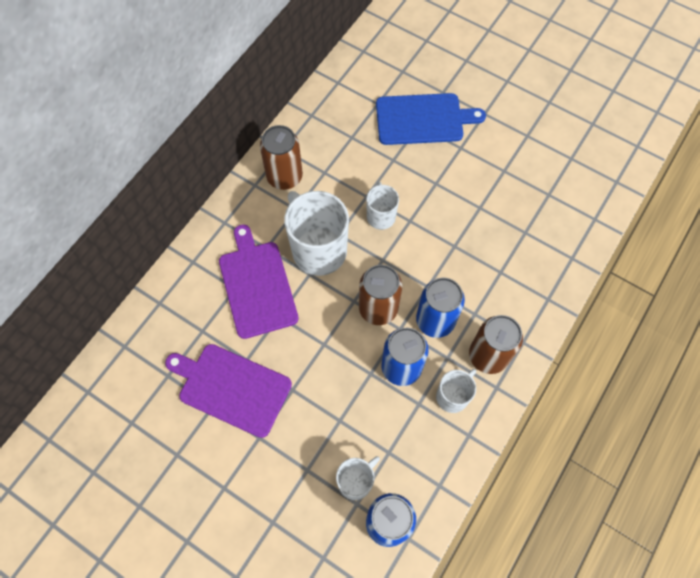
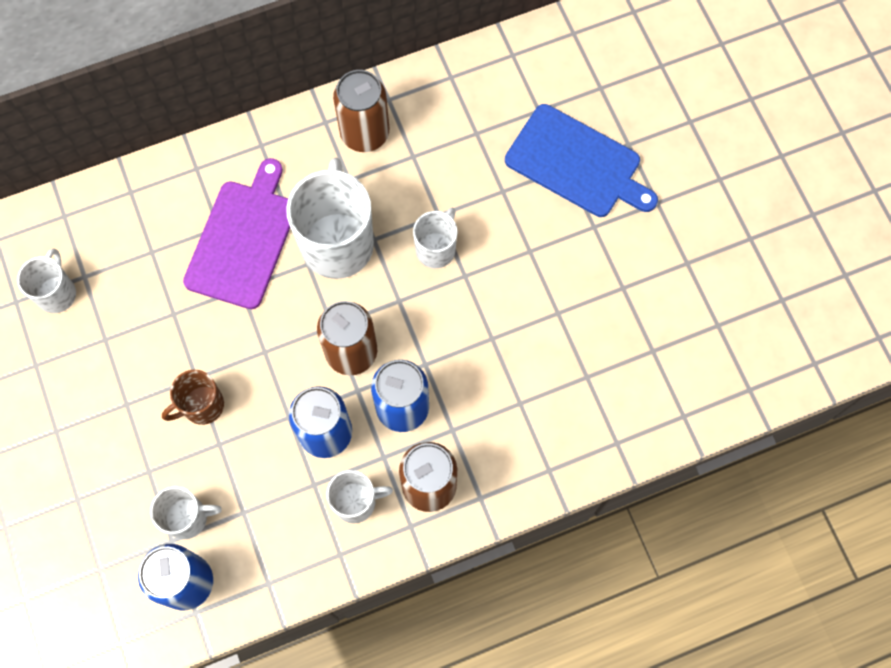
camera: 35 degrees right, 5 degrees up
purple cutting board [165,344,292,438] -> none
none -> white mug [17,248,76,313]
none -> brown mug [162,370,224,425]

